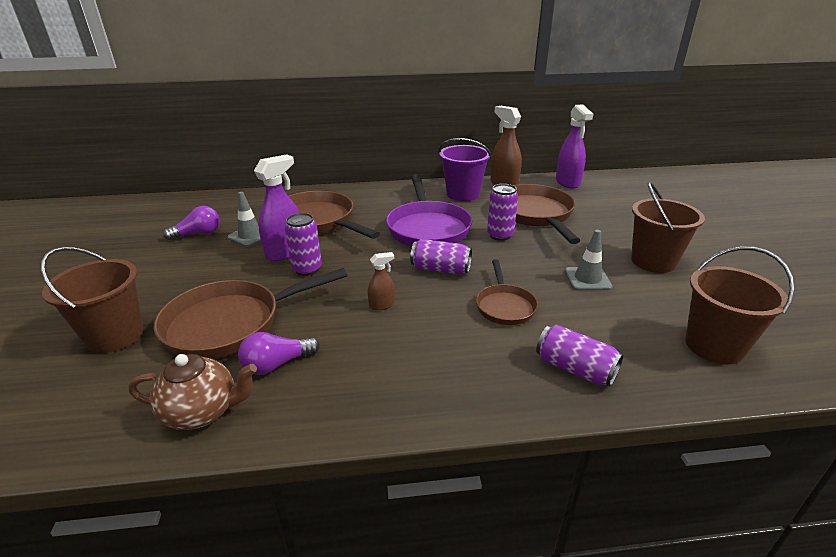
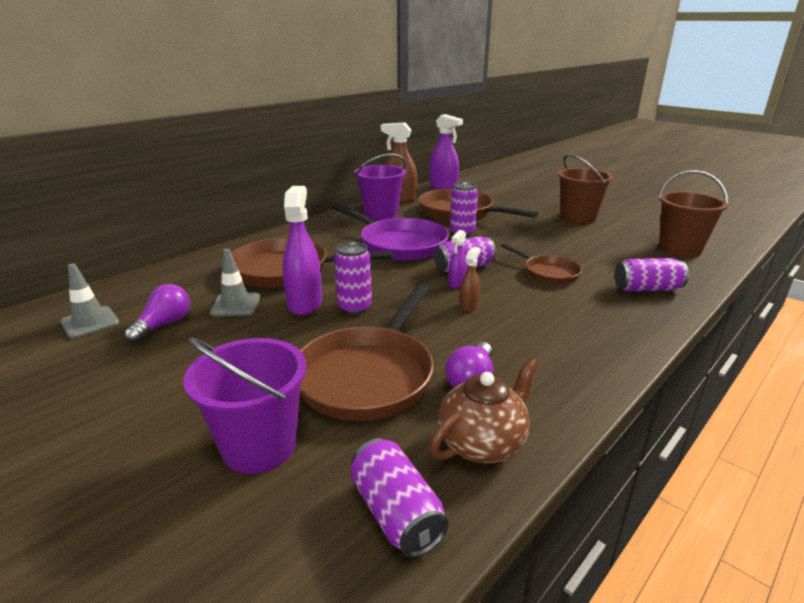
camera: 40 degrees left, 5 degrees down
brown bucket [40,247,143,353] -> purple bucket [184,338,306,474]
grey traffic cone [565,230,612,291] -> grey traffic cone moved to [60,263,119,339]
none -> purple can [350,439,449,558]
none -> purple spray bottle [448,230,468,288]

